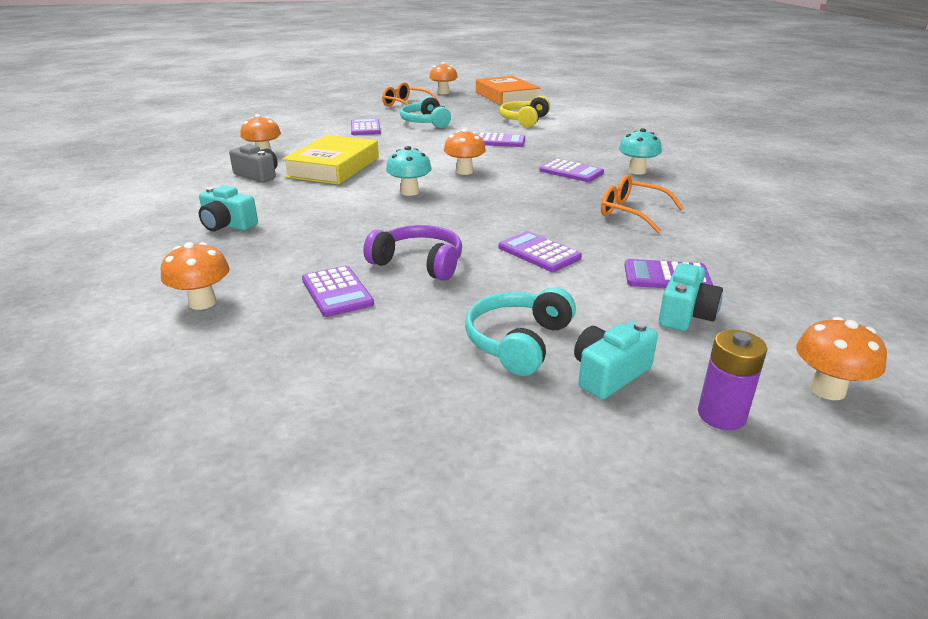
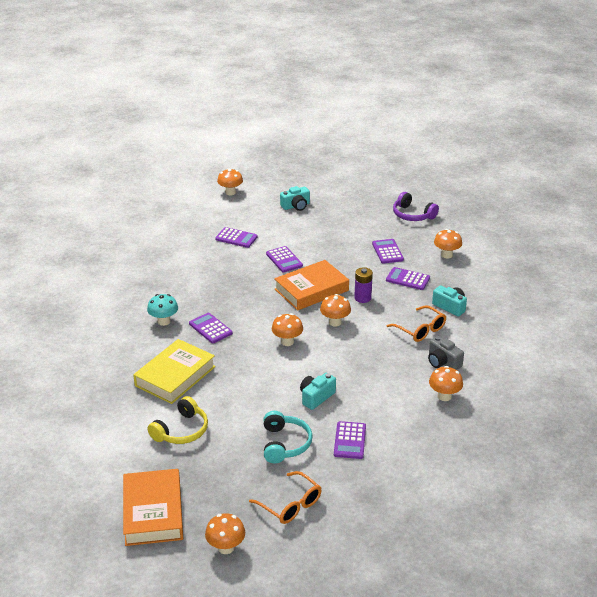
camera: 165 degrees left, 5 degrees up
yellow book [282,135,379,185] -> yellow book moved to [133,339,216,404]
purple headphones [363,225,462,281] -> purple headphones moved to [393,192,439,221]
turquoise mushroom [386,146,432,196] -> orange mushroom [320,294,351,327]
turquoise headphones [465,287,576,376] -> none
purple calculator [477,132,525,147] -> purple calculator moved to [386,267,430,290]
orange glasses [601,175,684,233] -> orange glasses moved to [386,305,446,342]
turquoise camera [659,263,723,331] -> turquoise camera moved to [300,373,336,410]
purple battery [698,330,767,430] -> purple battery moved to [354,267,373,303]
none -> orange book [274,260,349,310]

